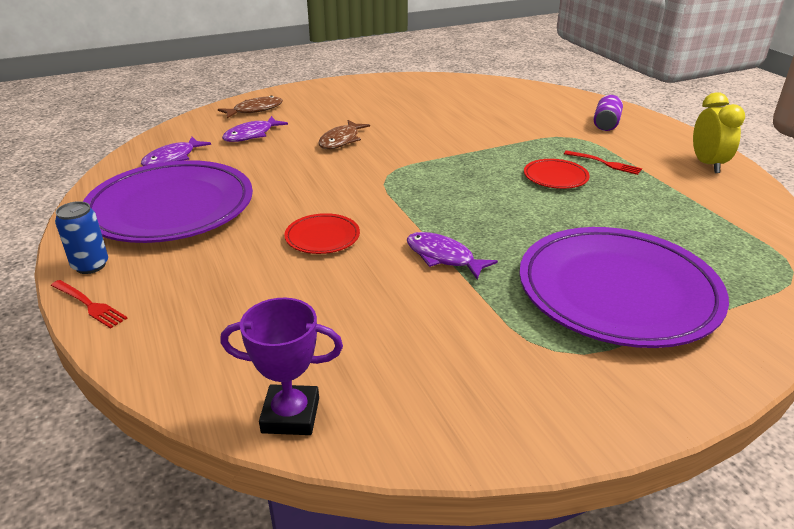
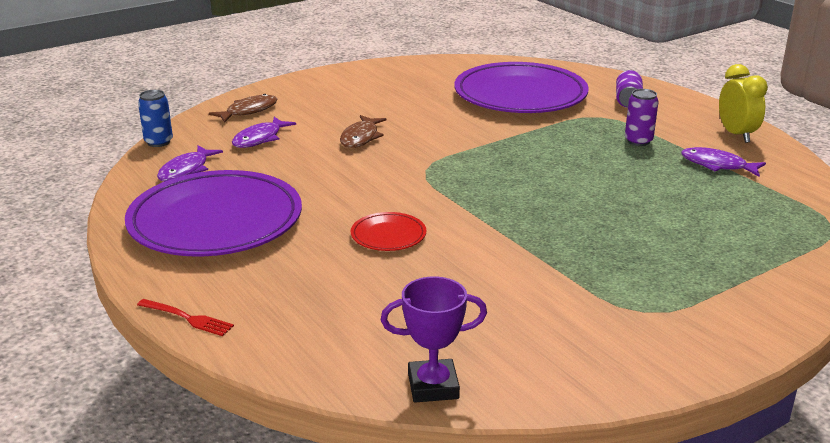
camera: 10 degrees left, 5 degrees down
blue can [55,201,108,274] -> blue can moved to [138,90,173,147]
purple fish [407,232,498,280] -> purple fish moved to [681,147,766,177]
purple plate [519,227,729,348] -> purple plate moved to [454,62,589,113]
red plate [524,159,590,189] -> none
red fork [564,150,642,175] -> purple can [625,89,659,146]

